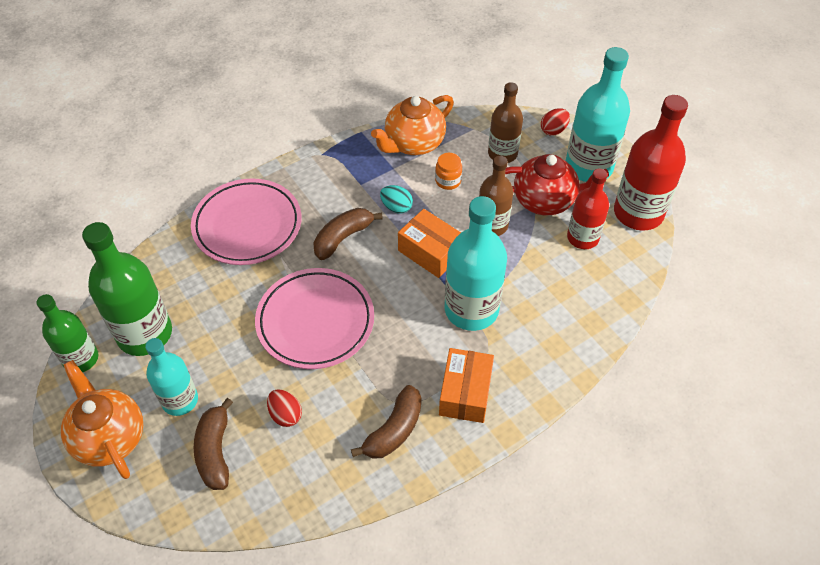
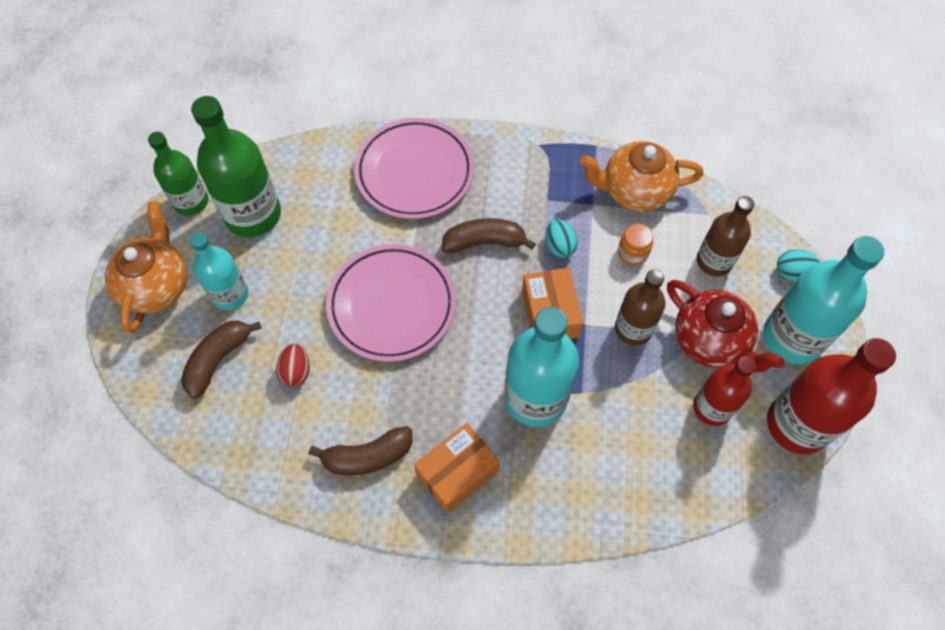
camera: 40 degrees right, 10 degrees up
red egg [541,108,570,136] -> turquoise egg [777,249,820,280]

